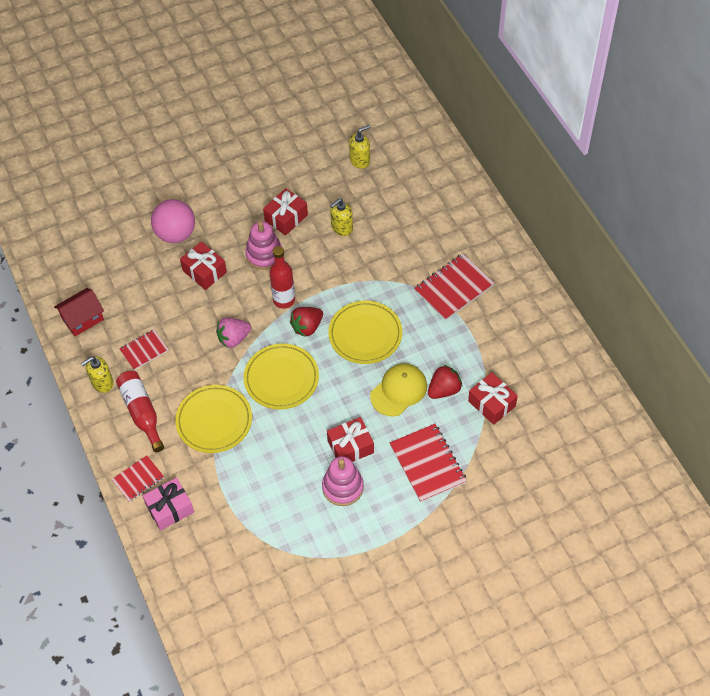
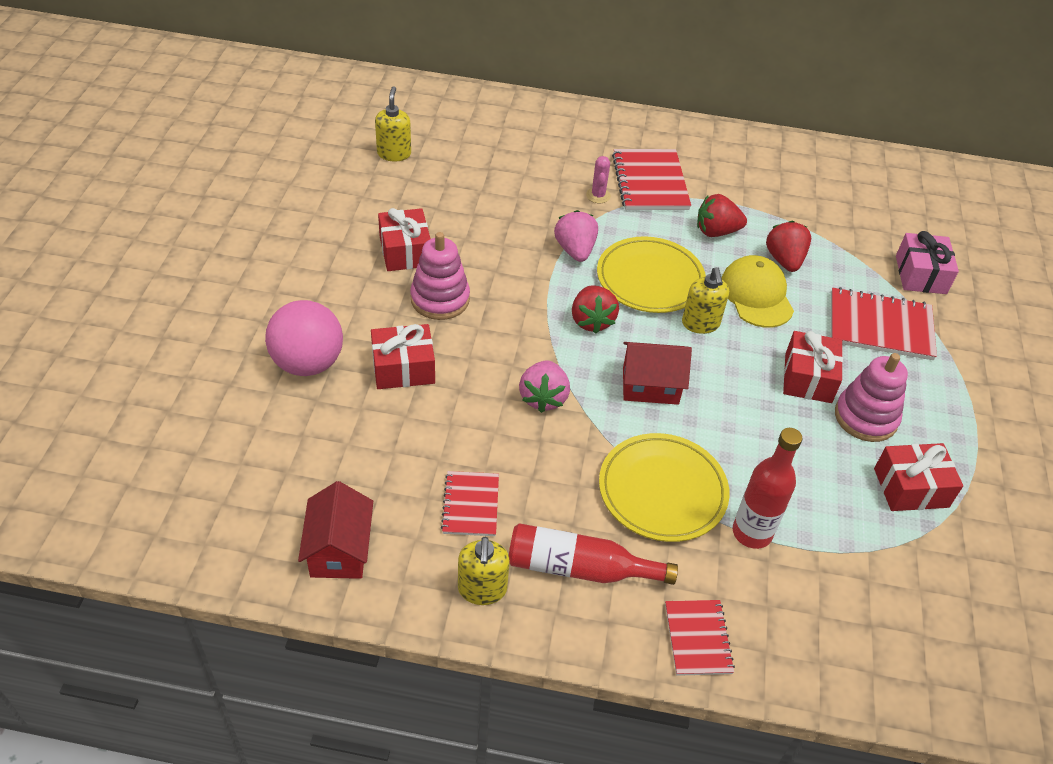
camera: 60 degrees left, 10 degrees down
pink gift [143,478,194,531] -> pink gift moved to [896,231,959,294]
yellow plate [244,343,319,410] -> red house [623,342,692,405]
red bottle [269,246,295,309] -> red bottle moved to [732,428,803,549]
yellow soap dispenser [330,198,353,236] -> yellow soap dispenser moved to [682,267,729,334]
red gift [468,372,518,425] -> red gift moved to [874,443,963,511]
none -> pink strawberry [554,210,598,262]
none -> pink cactus [586,156,611,203]
none -> red strawberry [697,194,747,237]

